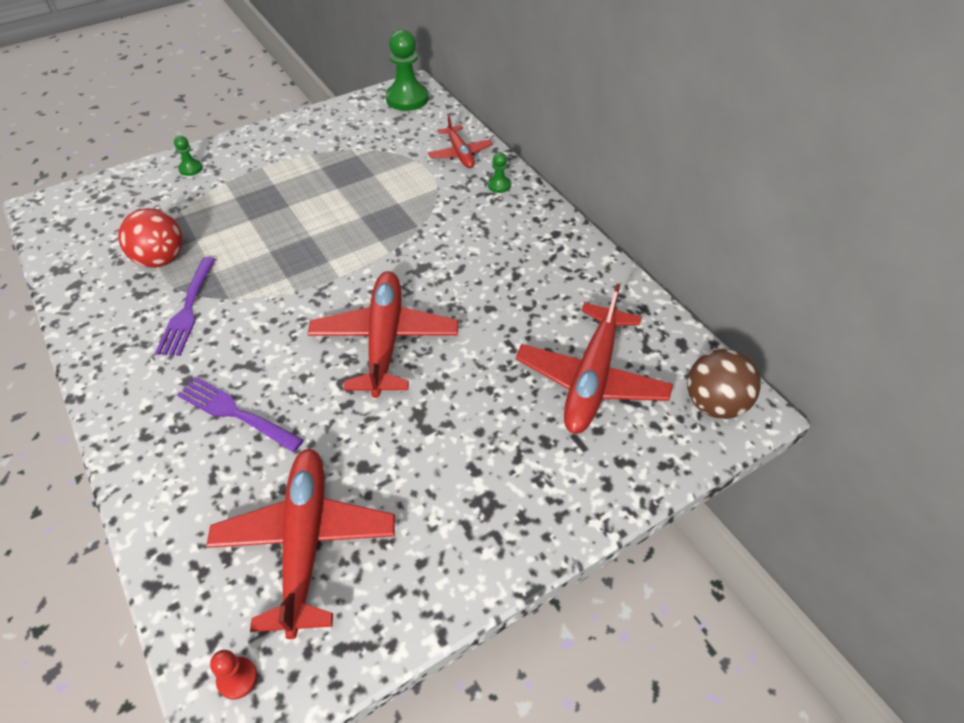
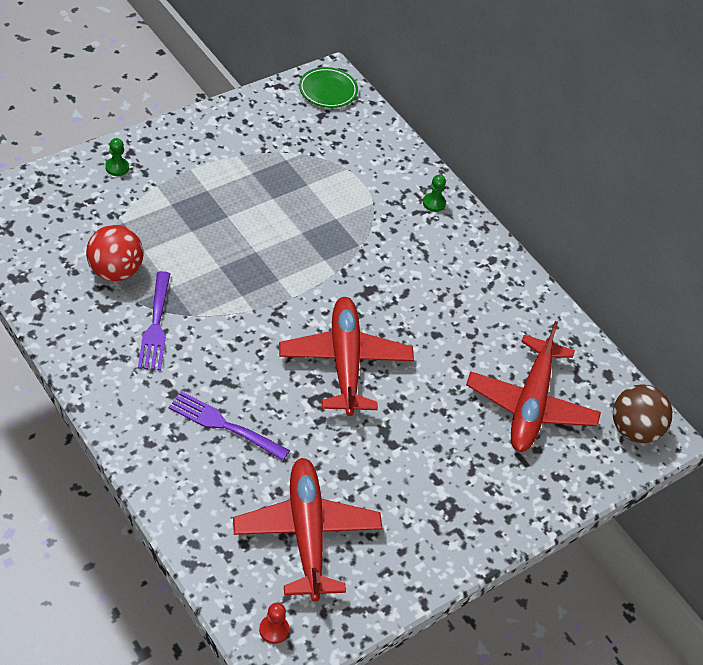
camera: 10 degrees left, 0 degrees up
green pawn [386,29,429,111] -> green plate [299,67,358,108]
red plane [428,114,493,168] -> none

